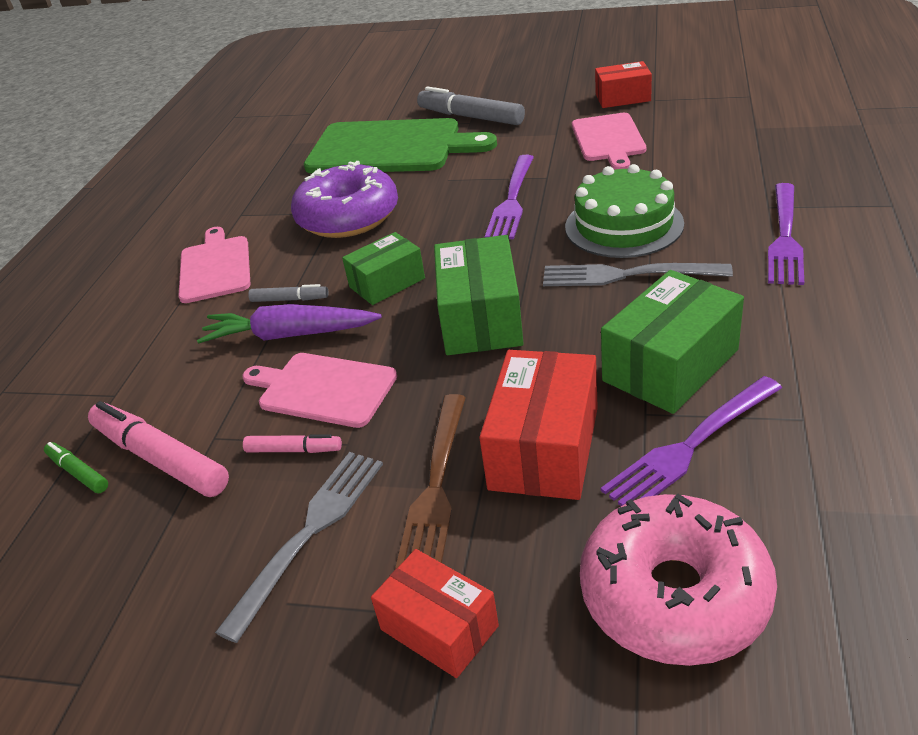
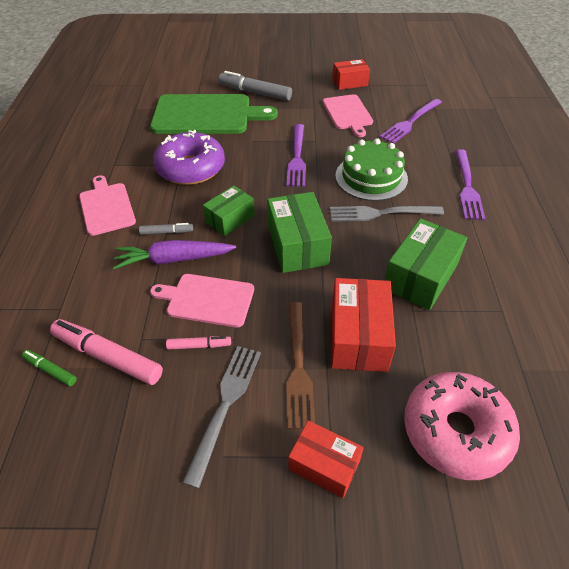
camera: 15 degrees left, 10 degrees up
purple fork [601,376,782,506] -> purple fork moved to [380,99,442,143]

